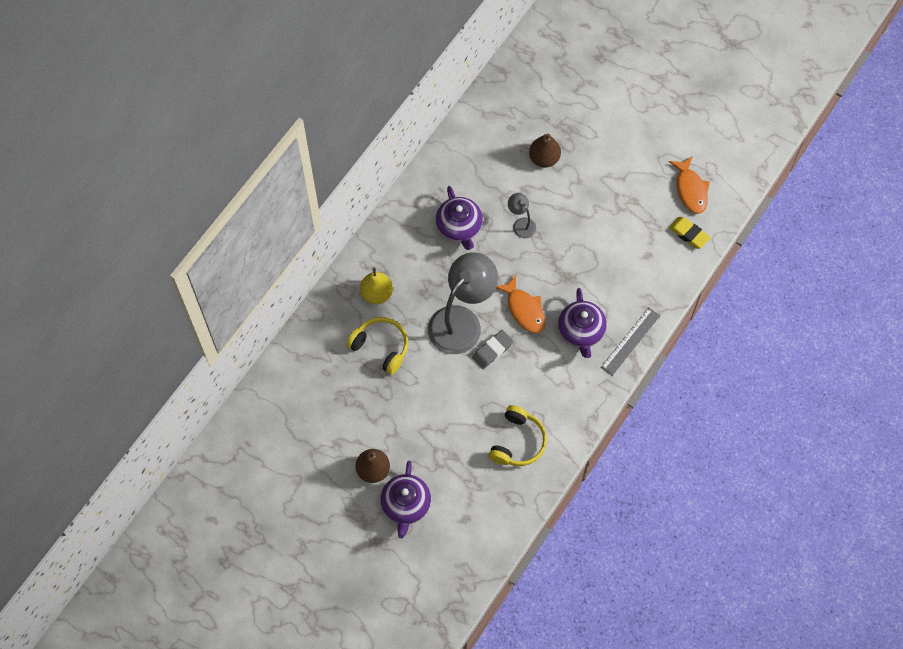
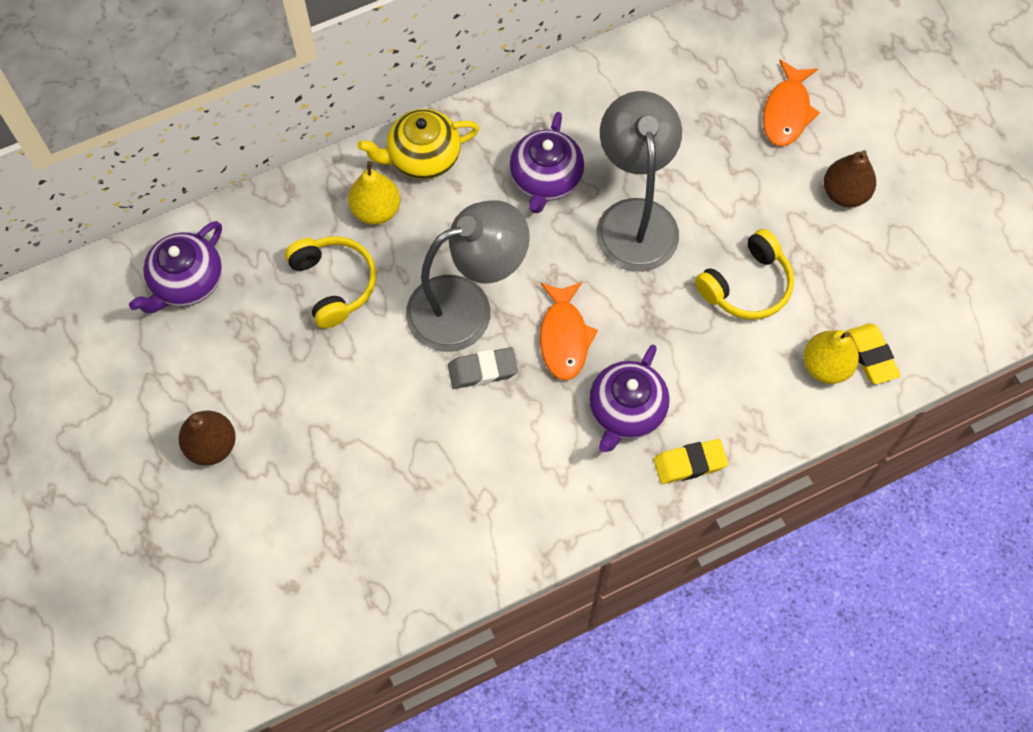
camera: 30 degrees right, 0 degrees up
purple teapot [381,461,431,538] -> purple teapot moved to [129,221,222,313]
yellow headphones [489,405,547,466] -> yellow headphones moved to [695,229,794,320]
grey lamp [508,193,536,238] -> grey lamp [597,91,682,272], size x2.22
brown pear [529,134,561,168] -> brown pear moved to [824,150,876,207]
grey ruler [601,308,660,376] -> yellow eraser [654,439,728,484]
orange fish [669,156,710,214] -> orange fish moved to [763,60,820,146]
none -> yellow teapot [357,109,479,179]
none -> yellow pear [803,330,859,384]

